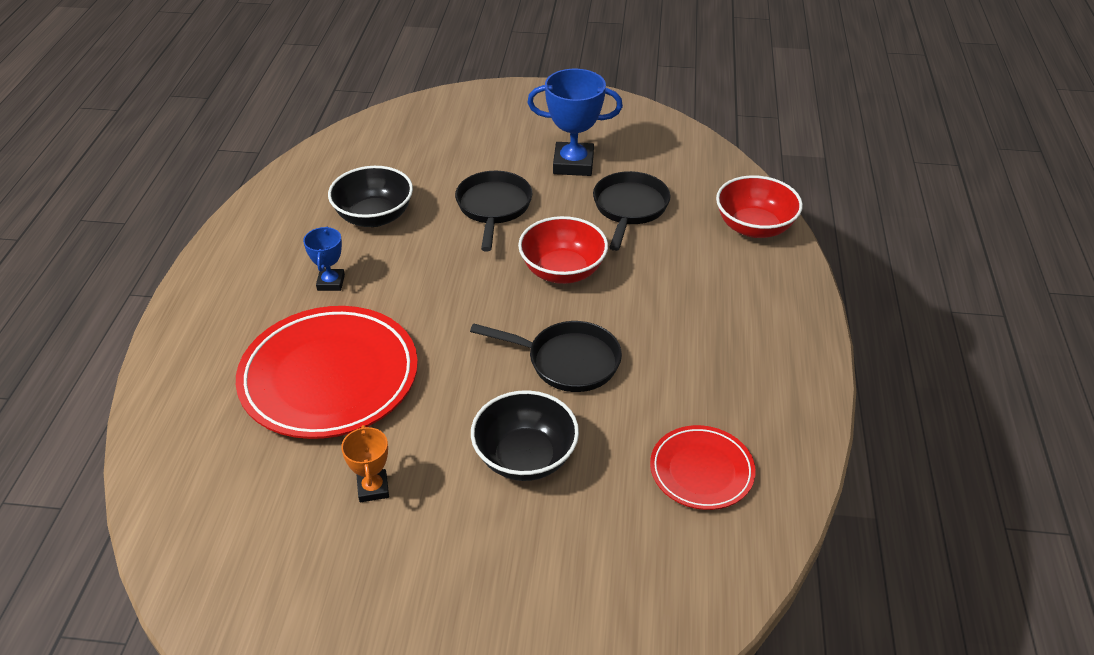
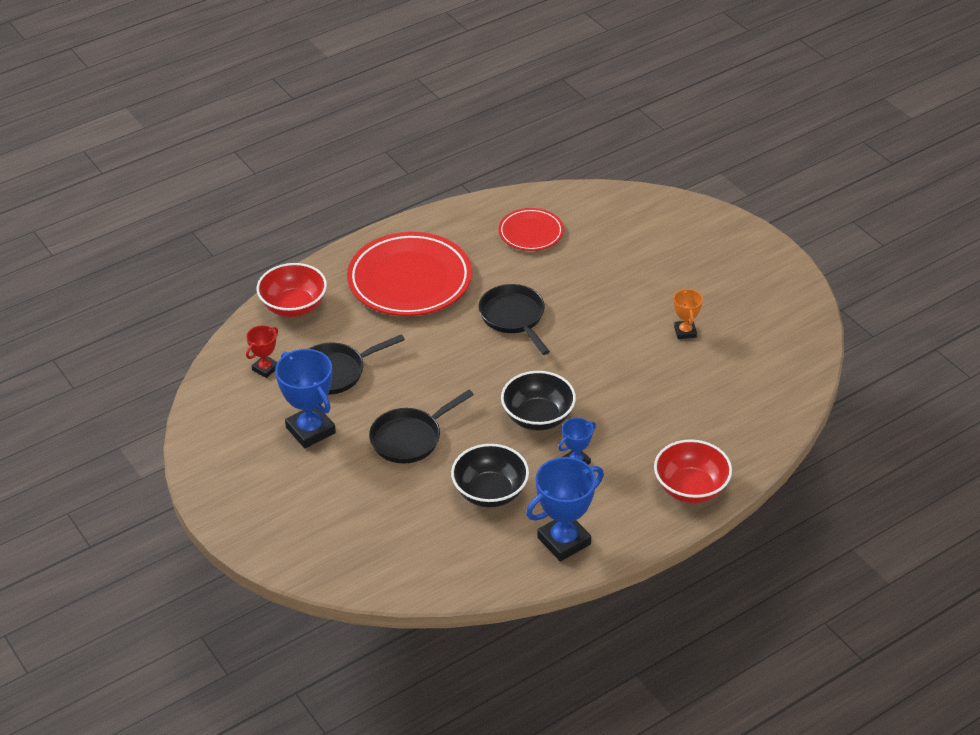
camera: 130 degrees left, 0 degrees up
red plate [236,306,418,439] -> red plate moved to [347,232,472,316]
orange trophy [341,425,389,502] -> orange trophy turned 45 degrees counterclockwise [674,288,703,339]
black bowl [471,390,579,481] -> black bowl moved to [501,371,576,430]
red bowl [518,216,608,284] -> red bowl moved to [654,439,732,503]
none -> red trophy [246,325,278,378]
none -> blue trophy [526,457,604,561]

